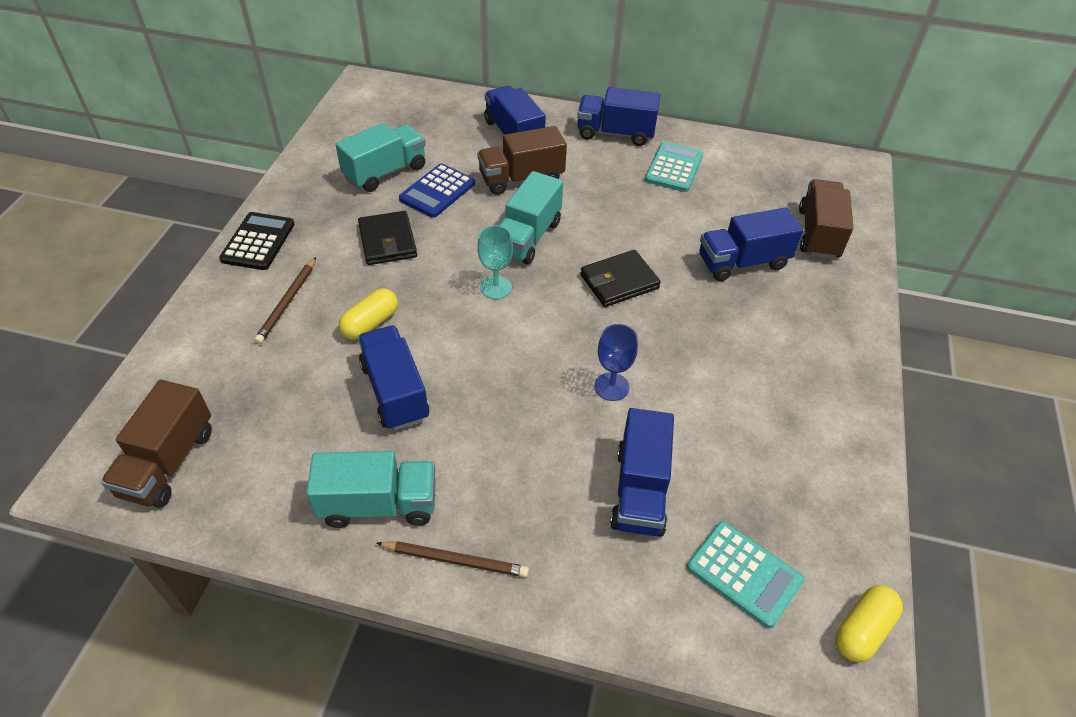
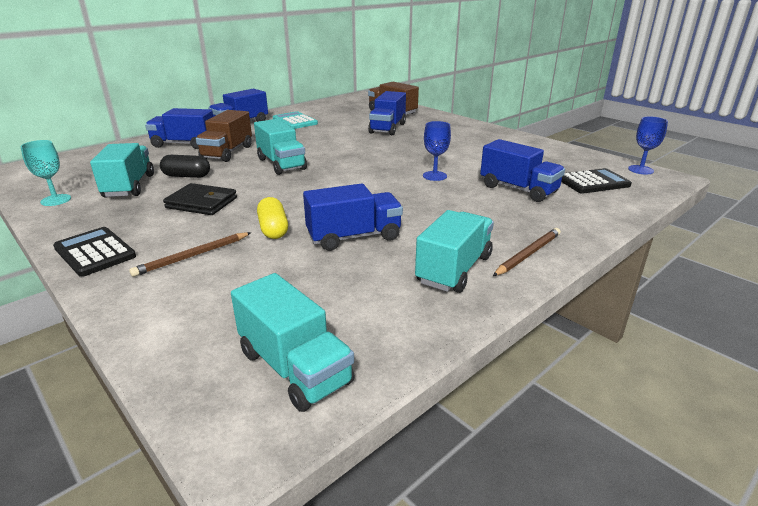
camera: 55 degrees left, 20 degrees down
brown truck [101,380,212,508] -> turquoise truck [231,273,355,412]
brown pencil [254,257,316,344] -> brown pencil turned 90 degrees clockwise [129,232,251,277]
blue truck [358,325,429,430] -> blue truck turned 150 degrees clockwise [303,183,403,251]
blue calculator [399,163,475,218] -> black capsule [160,155,210,178]
turquoise goblet [478,225,513,299] -> turquoise goblet moved to [21,140,71,206]
black wallet [580,250,661,307] -> none
turquoise calculator [687,521,804,628] -> black calculator [561,168,632,194]
yellow capsule [835,585,903,662] -> blue goblet [628,116,668,175]

